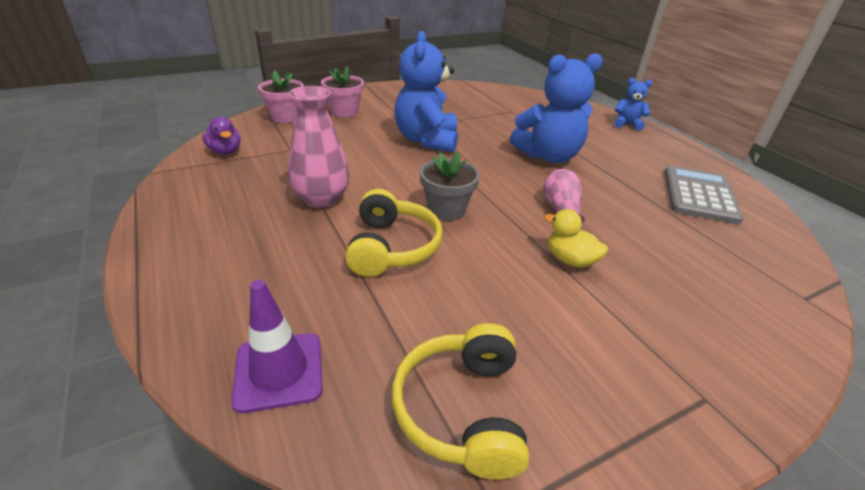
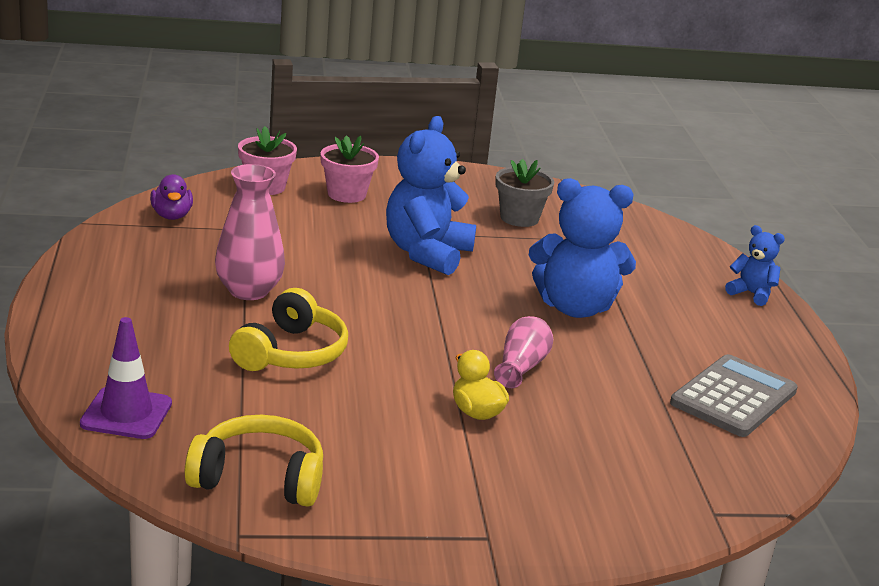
camera: 20 degrees right, 10 degrees down
yellow headphones [392,323,529,480] -> yellow headphones turned 75 degrees clockwise [185,415,323,507]
grey flower pot [420,151,480,221] -> grey flower pot moved to [495,159,554,227]

